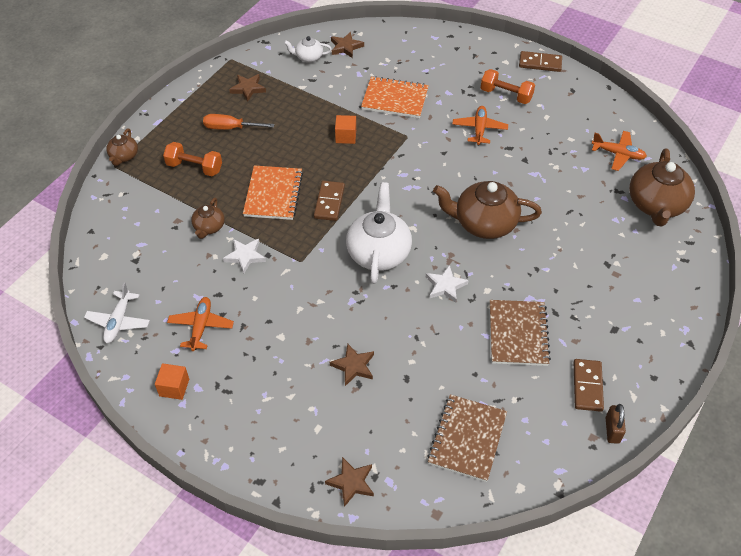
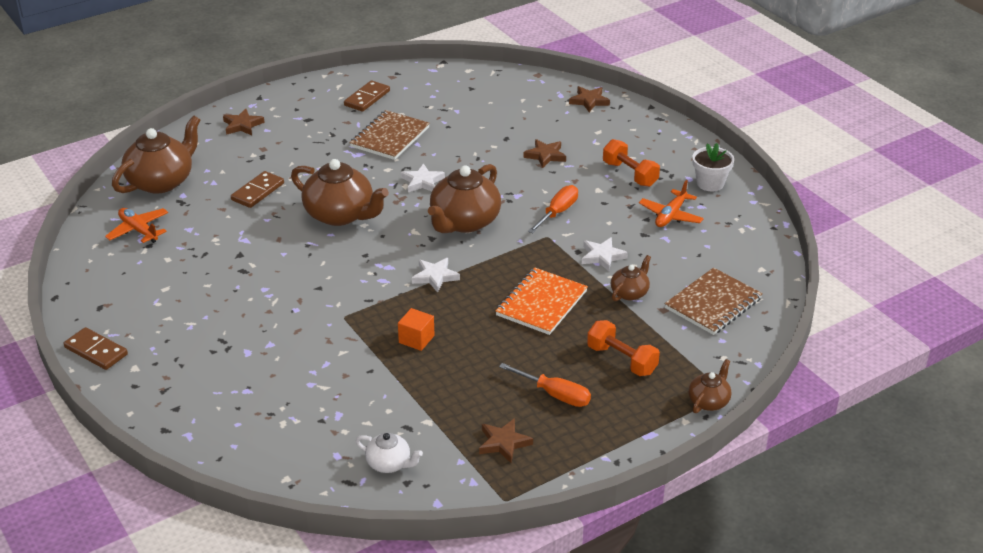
camera: 155 degrees left, 15 degrees down
white plane [84,282,150,343] -> none
orange cube [155,363,189,400] -> white flower pot [692,143,734,191]
brown domino [314,181,345,221] -> brown domino moved to [231,171,284,208]
brown star [331,32,364,58] -> brown star moved to [223,109,265,135]
white teapot [346,182,412,284] -> brown teapot [428,164,501,233]
orange notebook [361,76,429,118] -> none
brown notebook [428,394,507,482] -> brown notebook moved to [665,267,763,335]
orange plane [452,106,508,145] -> none
orange dumbbell [481,69,535,104] -> orange dumbbell moved to [603,139,660,187]
brown padlock [606,404,626,444] -> none
none -> white star [412,258,460,293]
none -> orange screwdriver [528,185,578,233]

